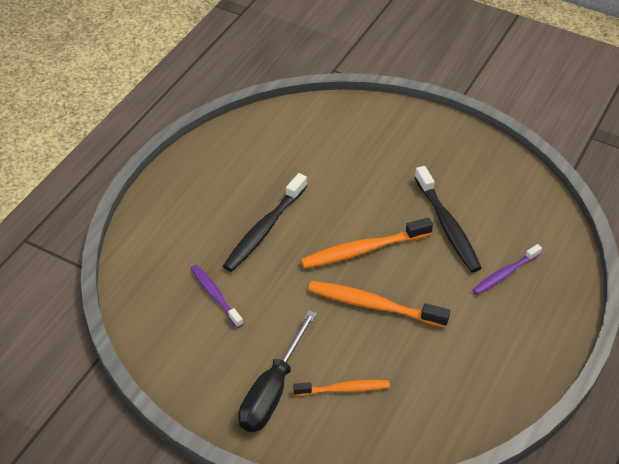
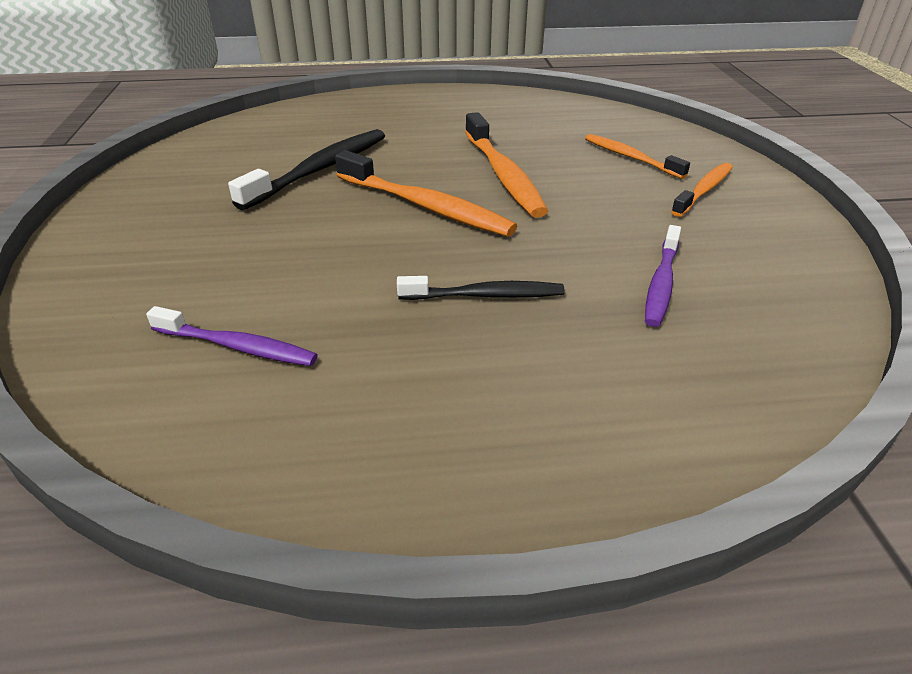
camera: 125 degrees left, 10 degrees down
black toothbrush [223,173,307,272] -> black toothbrush [397,276,565,300], size x0.63
black screwdriver [238,310,317,432] -> orange toothbrush [671,163,733,217]
purple toothbrush [473,244,542,295] -> purple toothbrush moved to [146,306,318,366]

